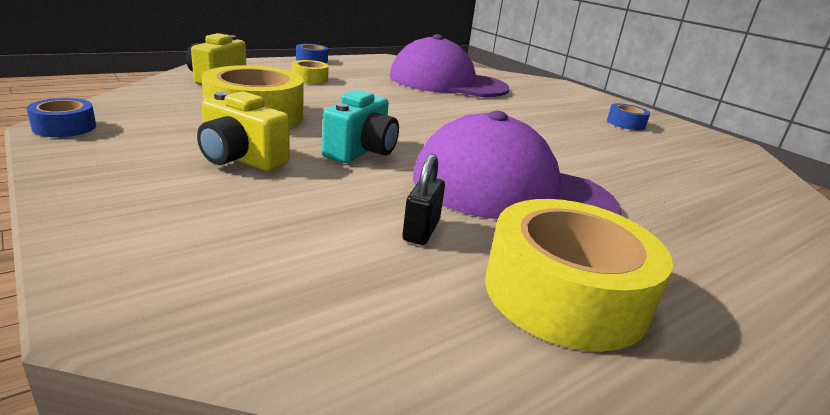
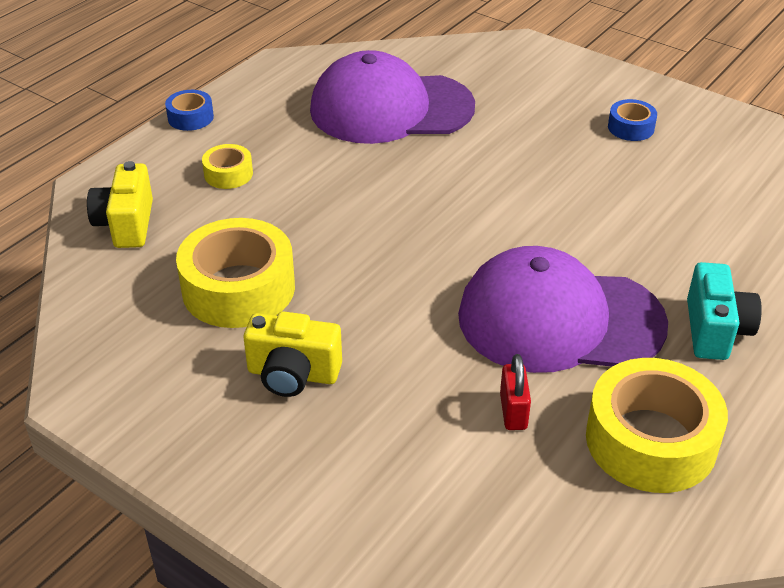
camera: 15 degrees left, 15 degrees up
blue tape [26,98,96,137] -> none
turquoise camera [322,90,399,163] -> turquoise camera moved to [687,262,762,360]
black padlock [402,154,445,245] -> red padlock [500,354,531,430]

